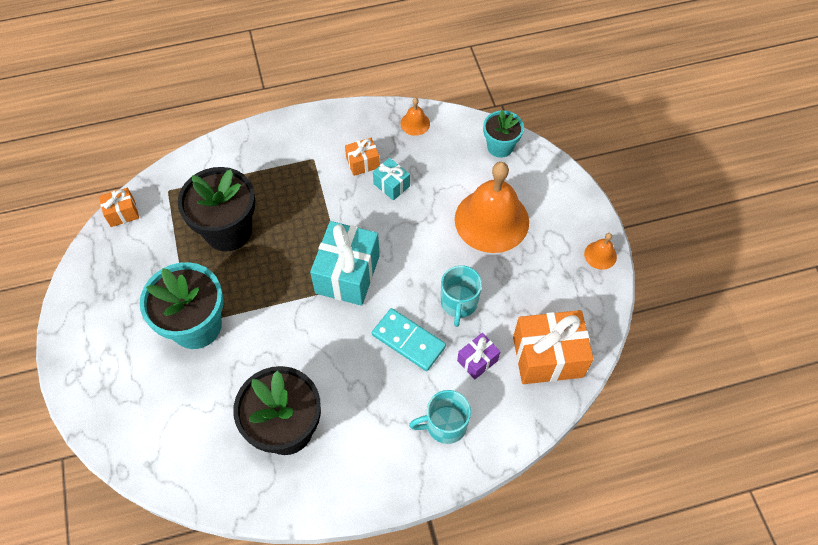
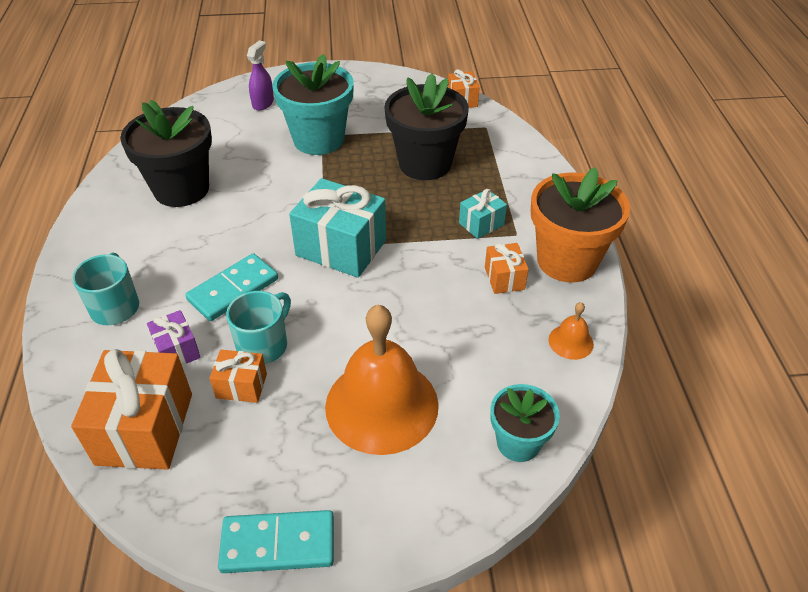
camera: 100 degrees right, 15 degrees down
turquoise gift [373,158,410,201] -> turquoise gift moved to [459,189,507,239]
turquoise mug [441,265,482,327] -> turquoise mug turned 105 degrees clockwise [226,291,291,364]
orange bell [584,233,617,270] -> turquoise domino [218,510,334,573]
none -> orange gift [209,350,267,403]
none -> purple spray bottle [247,40,274,111]
none -> orange flower pot [531,167,630,283]

